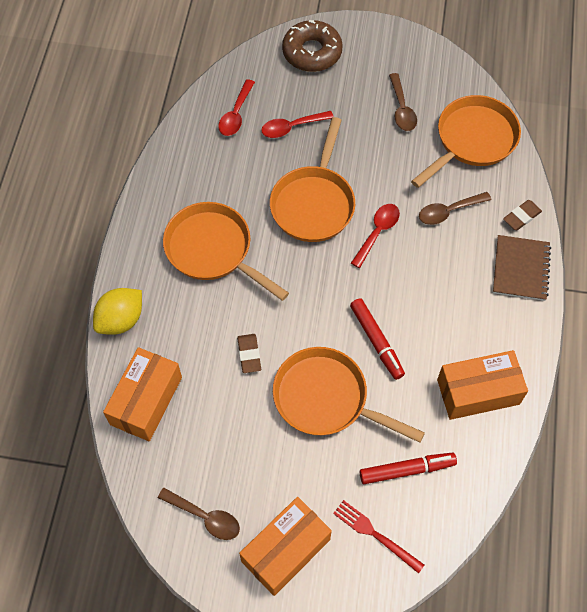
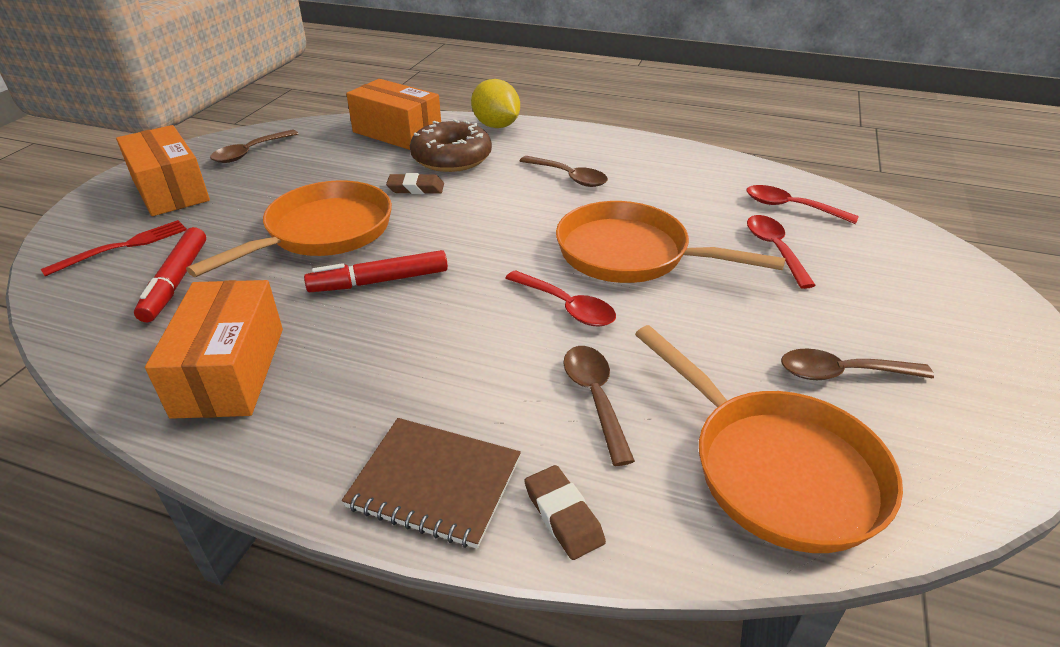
camera: 100 degrees right, 25 degrees down
orange pan [163,202,289,301] -> brown spoon [520,156,608,187]
brown donut [282,20,343,72] -> brown donut moved to [410,120,492,172]

